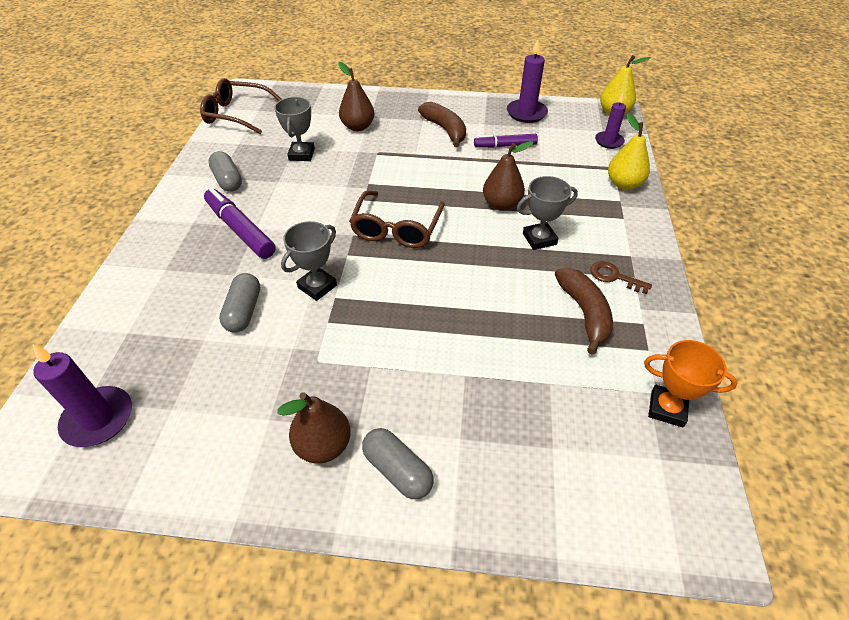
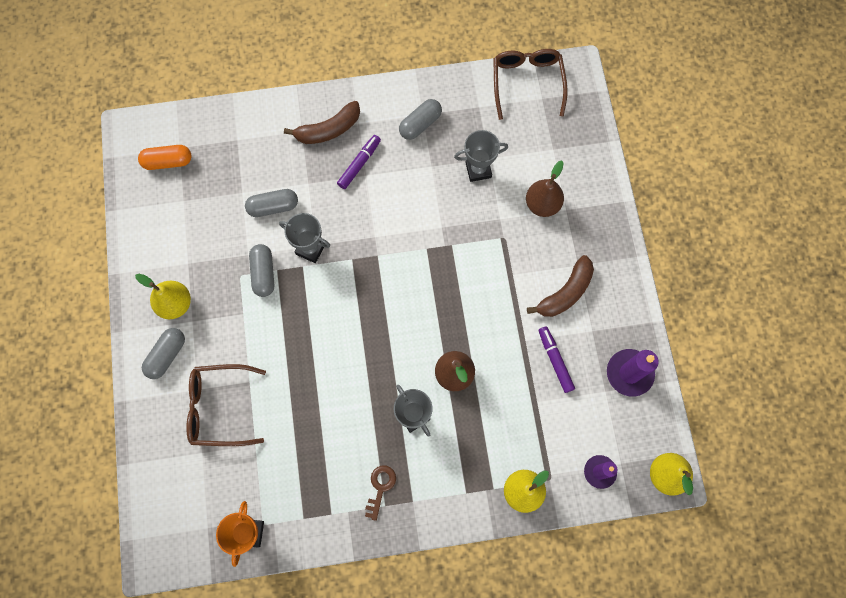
camera: 75 degrees right, 25 degrees up
purple candle [33,344,132,447] -> orange capsule [138,145,192,170]
purple marker [204,188,276,259] -> purple marker [337,135,381,189], size x0.65
brown pear [277,392,351,464] -> yellow pear [135,274,191,319]
brown glasses [349,190,445,248] -> brown glasses moved to [186,364,266,446]
brown banana [555,268,613,355] -> brown banana moved to [284,101,360,144]
none -> grey capsule [249,244,274,297]

